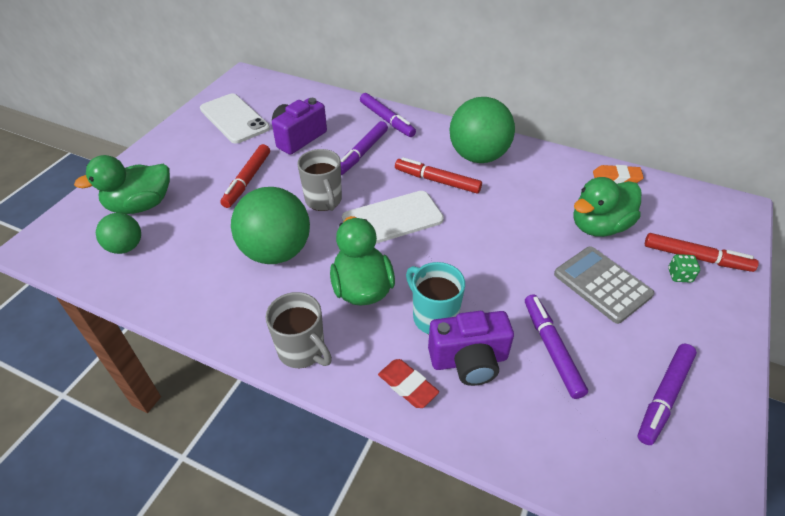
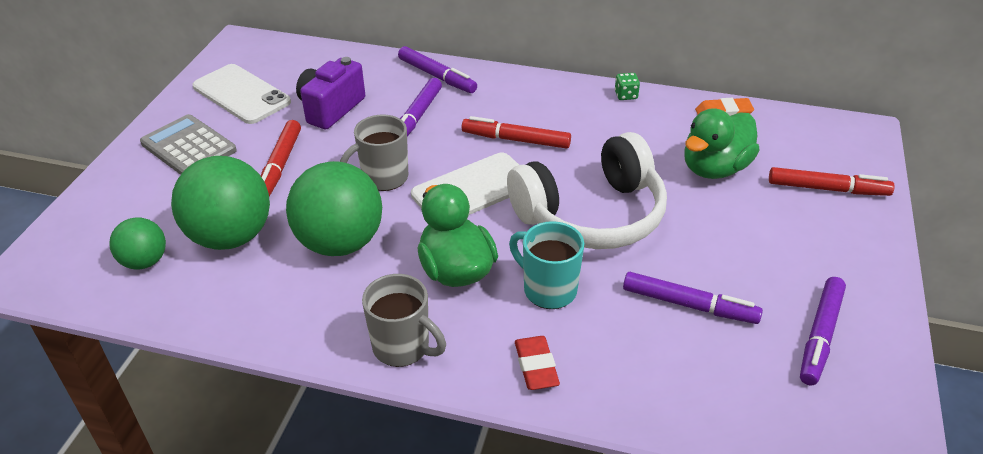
camera: 10 degrees left, 5 degrees down
green duck [74,155,170,214] -> none
grey mug [297,149,342,211] -> grey mug turned 90 degrees clockwise [340,115,408,191]
red eraser [378,359,439,408] -> red eraser turned 45 degrees clockwise [515,336,560,390]
purple camera [428,311,514,386] -> none
green ball [450,97,515,163] -> green ball moved to [171,156,270,250]
purple marker [525,294,588,399] -> purple marker turned 135 degrees clockwise [623,272,763,324]
grey calculator [554,246,654,324] -> grey calculator moved to [140,114,237,175]
green dice [668,254,700,283] -> green dice moved to [615,73,640,100]
none -> white headphones [507,132,667,249]

